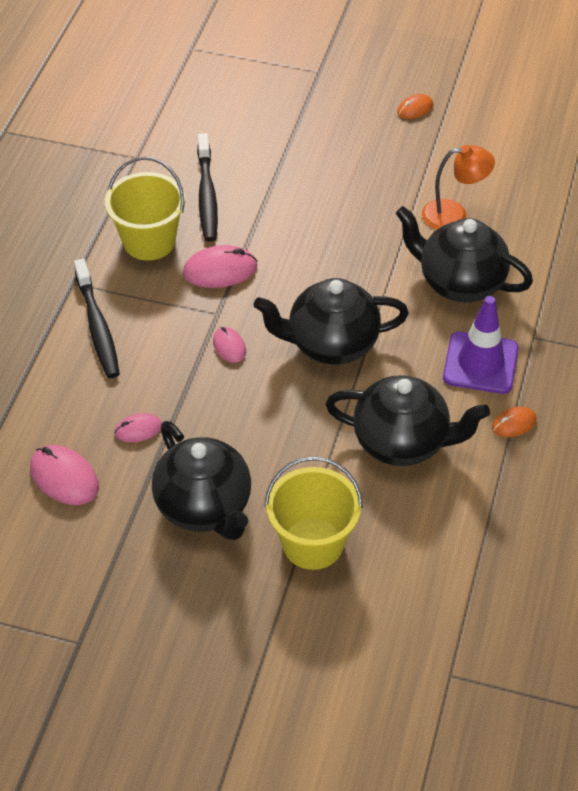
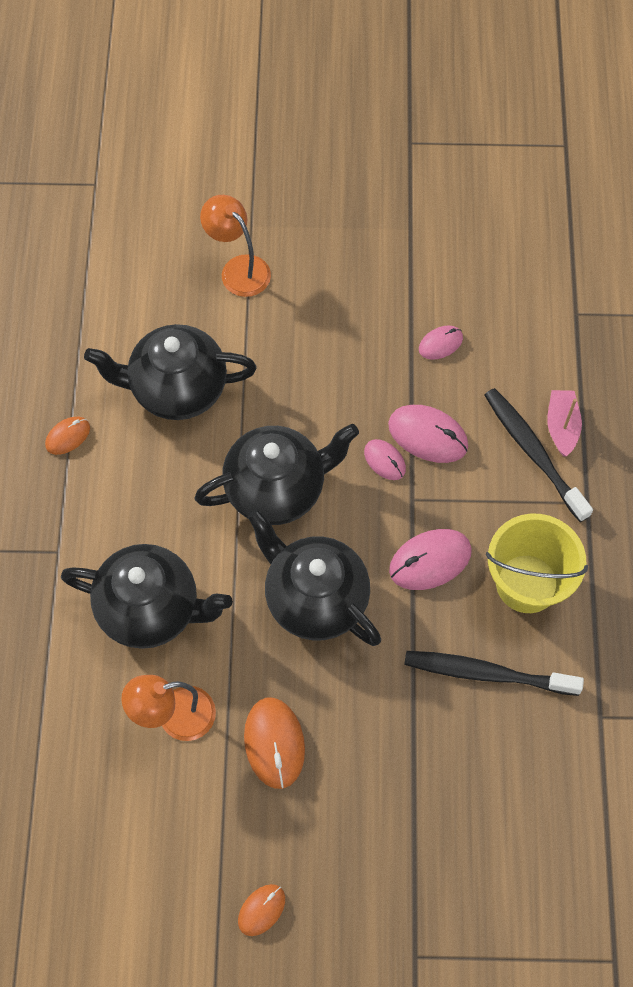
camera: 165 degrees right, 15 degrees up
pink mouse [30,445,99,505] -> pink mouse moved to [388,405,468,463]
black teapot [152,421,251,540] -> black teapot moved to [247,509,381,646]
black toothbrush [197,133,218,242] -> black toothbrush turned 60 degrees counterclockwise [404,651,584,696]
yellow bucket [265,456,363,570] -> orange lamp [200,195,271,297]
purple traffic cone [443,296,519,394] -> none
none -> orange mouse [244,698,305,789]
none -> pink boat [547,390,582,456]

